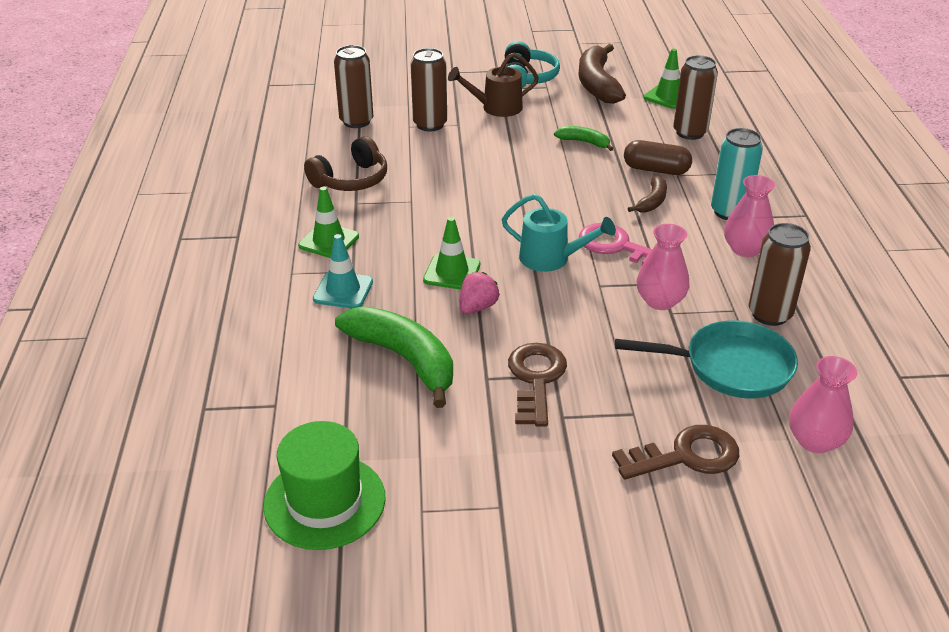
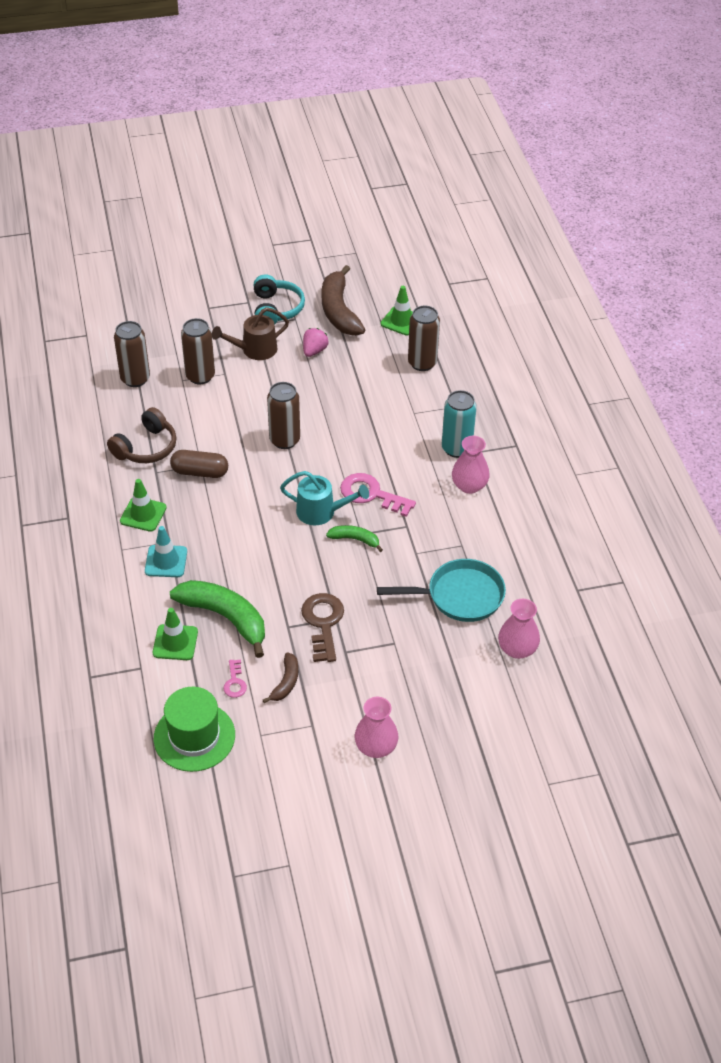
camera: 10 degrees left, 10 degrees up
green traffic cone [423,217,480,290] -> green traffic cone moved to [153,608,198,660]
pink strawberry [459,272,500,314] -> pink strawberry moved to [303,328,329,357]
green banana [554,126,613,151] -> green banana moved to [326,525,383,552]
brown key [612,425,739,479] -> none
brown capsule [624,140,692,175] -> brown capsule moved to [170,450,228,478]
brown banana [628,176,667,213] -> brown banana moved to [263,652,298,703]
pink vase [637,224,689,310] -> pink vase moved to [355,697,398,758]
brown can [749,223,811,326] -> brown can moved to [267,382,300,449]
none -> pink key [223,659,247,698]

